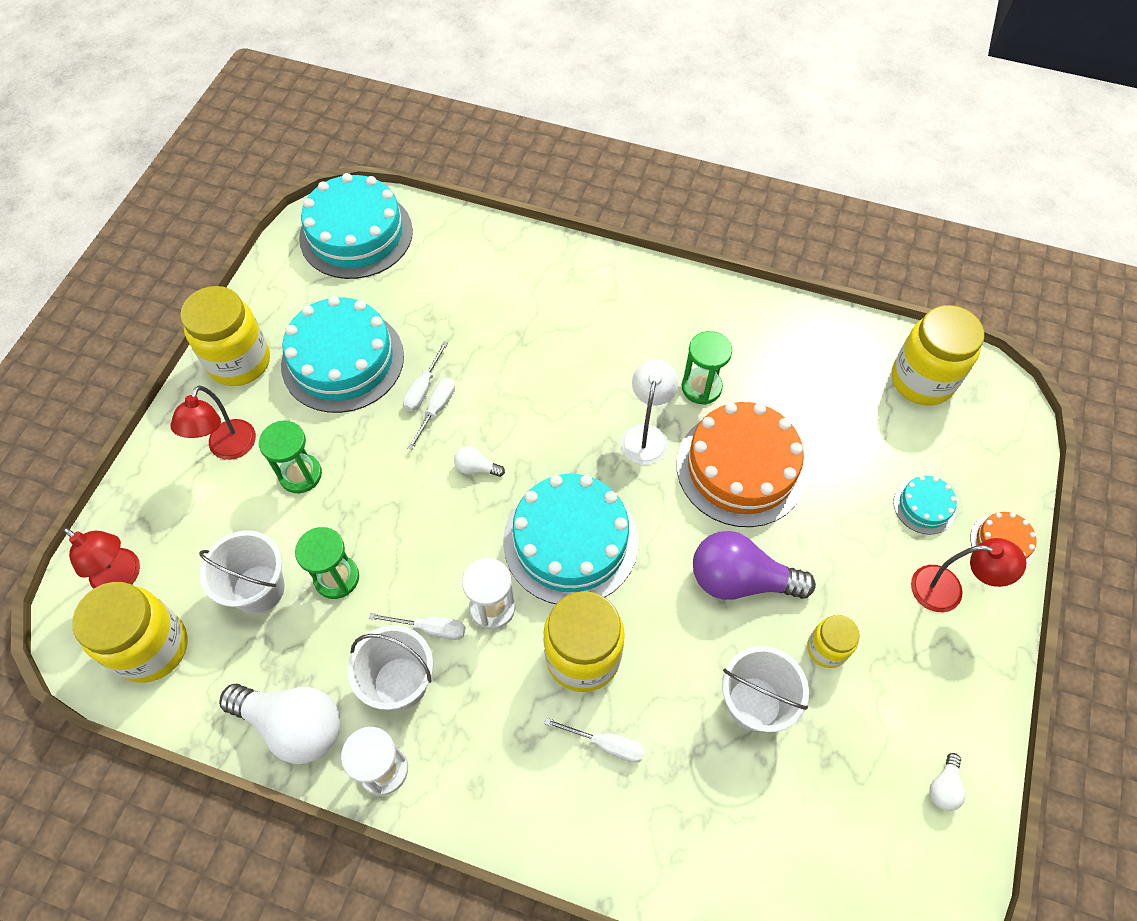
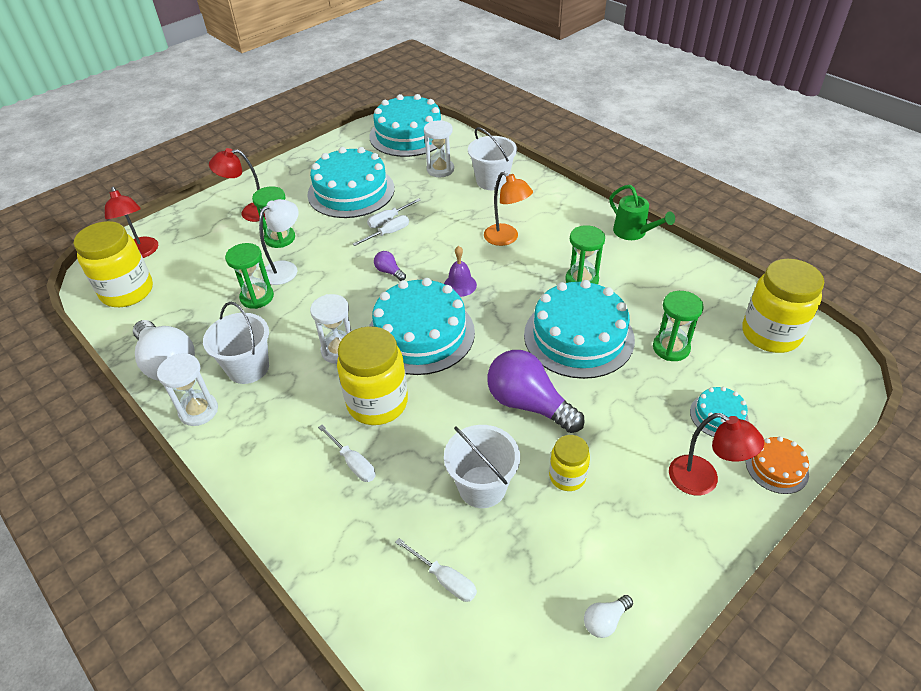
camera: 30 degrees right, 15 degrees down
red lamp [170,386,256,460] -> red lamp turned 45 degrees clockwise [209,148,266,222]
yellow jar [180,286,270,386] -> none
white bucket [199,530,285,614] -> white bucket moved to [468,127,517,190]
white screwdriver [368,613,466,640] -> white screwdriver moved to [395,538,477,602]
white light bulb [454,446,505,477] -> purple light bulb [374,251,406,281]
white lamp [621,359,679,465] -> white lamp moved to [259,199,299,285]
orange cake [677,402,807,527] -> turquoise cake [524,280,635,379]
none -> white hourglass [424,120,454,177]
none -> purple bell [444,246,477,297]
none -> orange lamp [484,172,533,246]
none -> green watering can [609,185,675,240]
none -> green hourglass [653,291,704,361]

